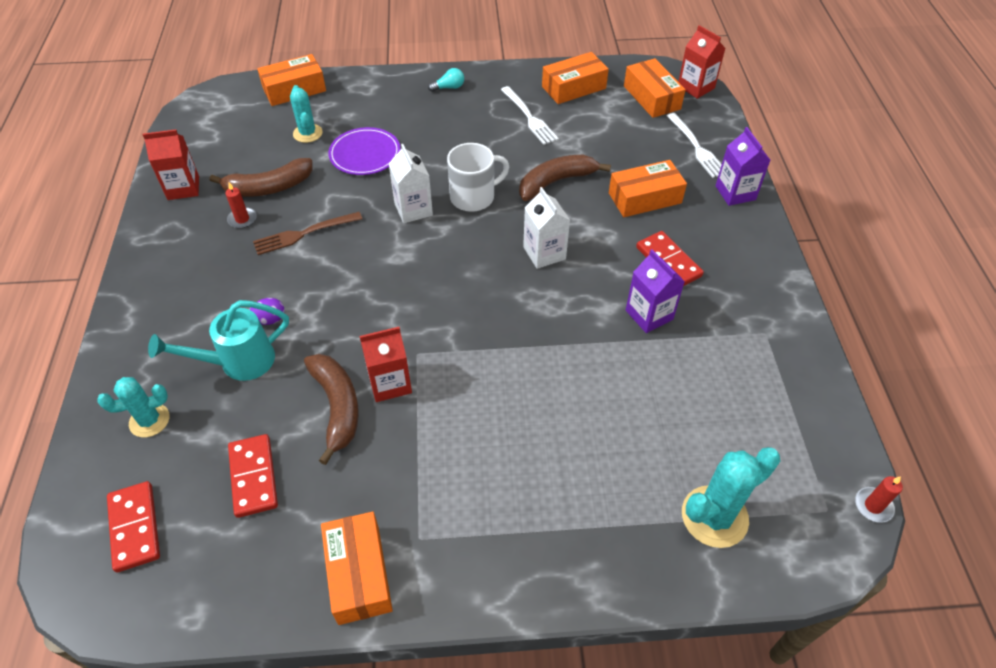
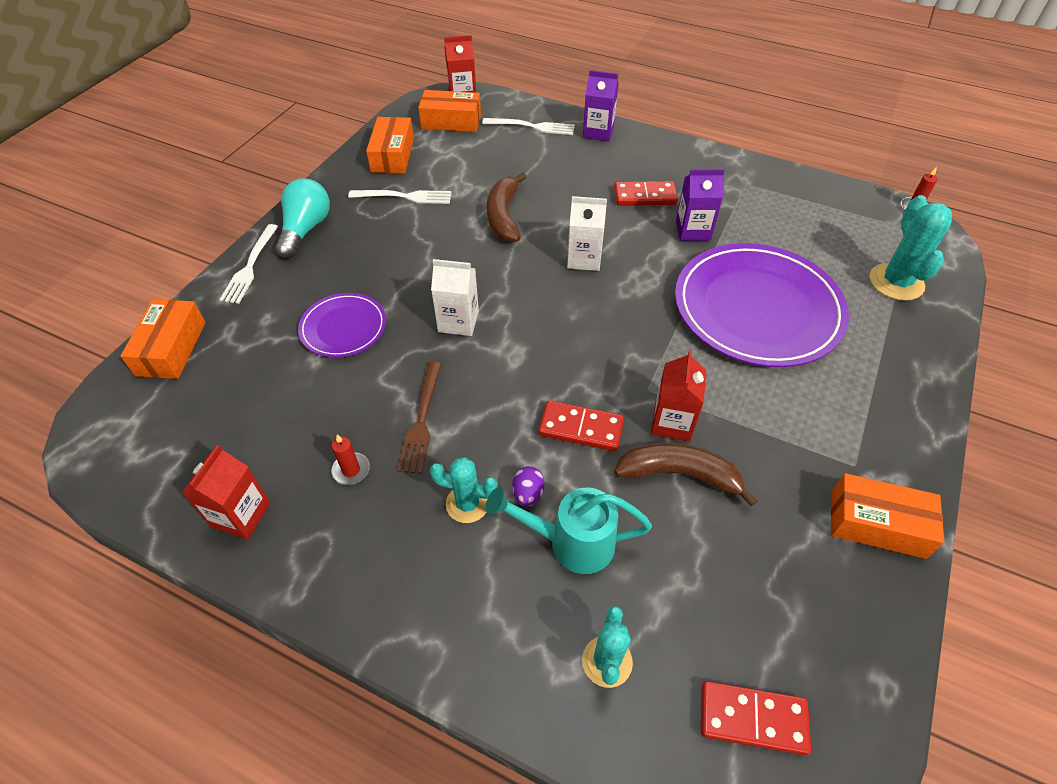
camera: 60 degrees left, 0 degrees up
turquoise watering can [148,300,289,381] -> turquoise watering can turned 90 degrees clockwise [486,487,652,574]
brown banana [210,158,312,197] -> none
red domino [228,434,278,518] -> red domino moved to [538,400,624,451]
turquoise cactus [290,85,323,143] -> turquoise cactus moved to [430,457,498,523]
turquoise light bulb [428,68,464,92] -> turquoise light bulb [275,178,330,258], size x2.01
white mug [447,143,509,212] -> none
orange box [609,160,687,217] -> none
none -> white fork [219,224,279,304]
none -> purple plate [675,243,849,367]

